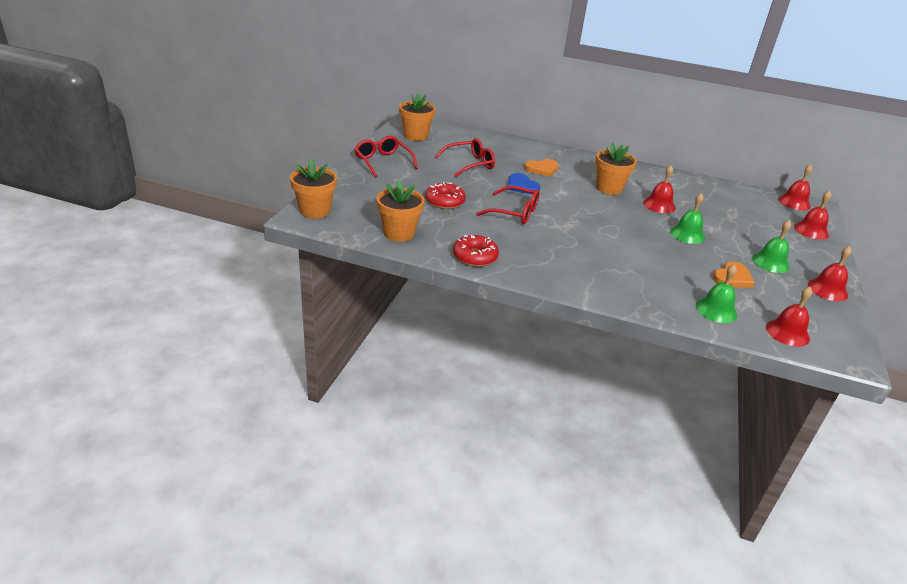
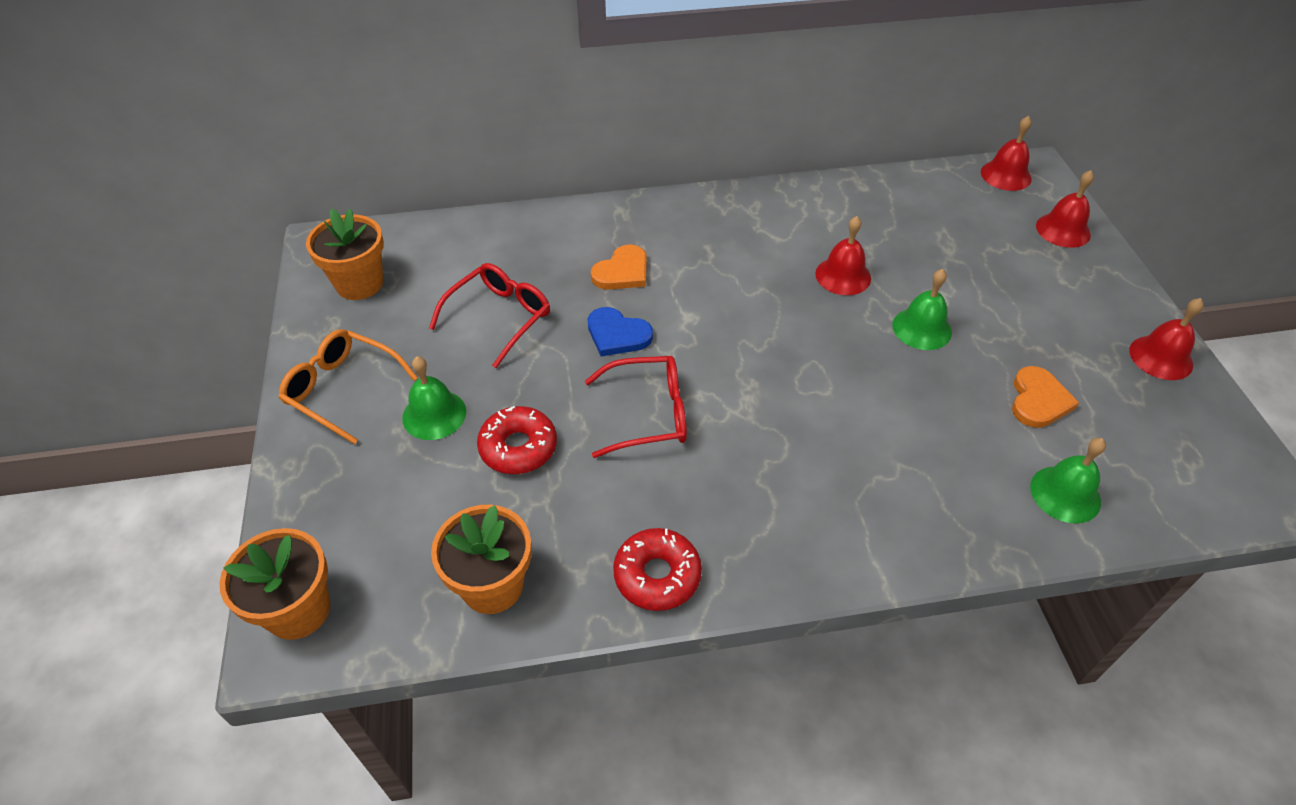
camera: 25 degrees left, 15 degrees up
red glasses [354,136,418,177] -> orange glasses [278,329,418,444]
orange flower pot [595,142,637,195] -> none
green bell [752,220,791,273] -> green bell moved to [402,356,466,440]
red bell [766,287,812,347] -> none

